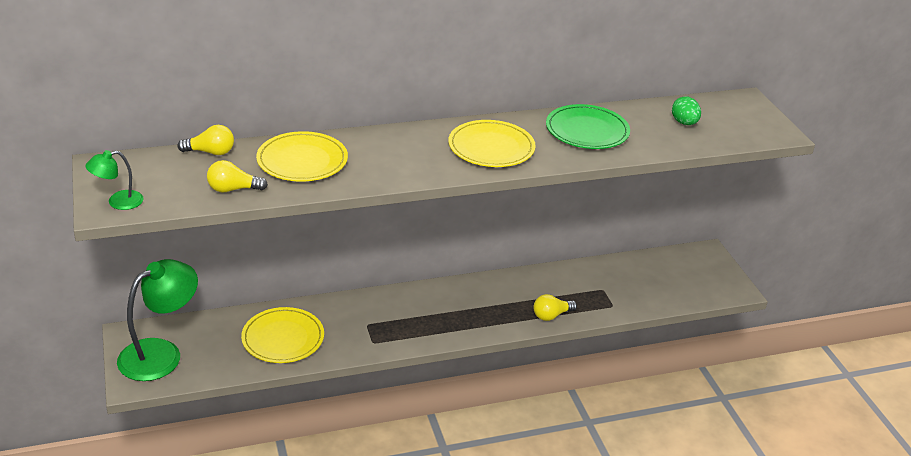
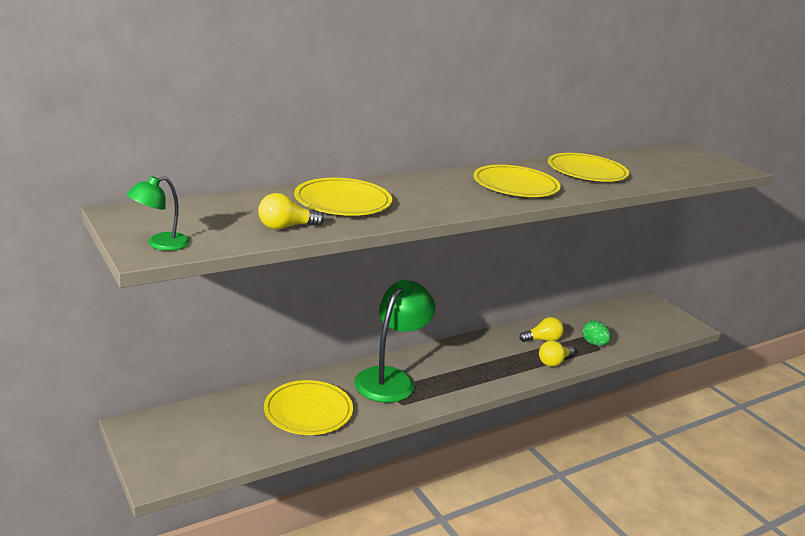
camera: 15 degrees left, 10 degrees down
green lamp [117,259,198,381] -> green lamp moved to [354,280,436,403]
yellow light bulb [177,125,234,155] -> yellow light bulb moved to [519,317,564,342]
green plate [546,104,630,149] -> yellow plate [548,153,629,182]
green egg [672,96,701,125] -> green egg moved to [582,321,611,346]

